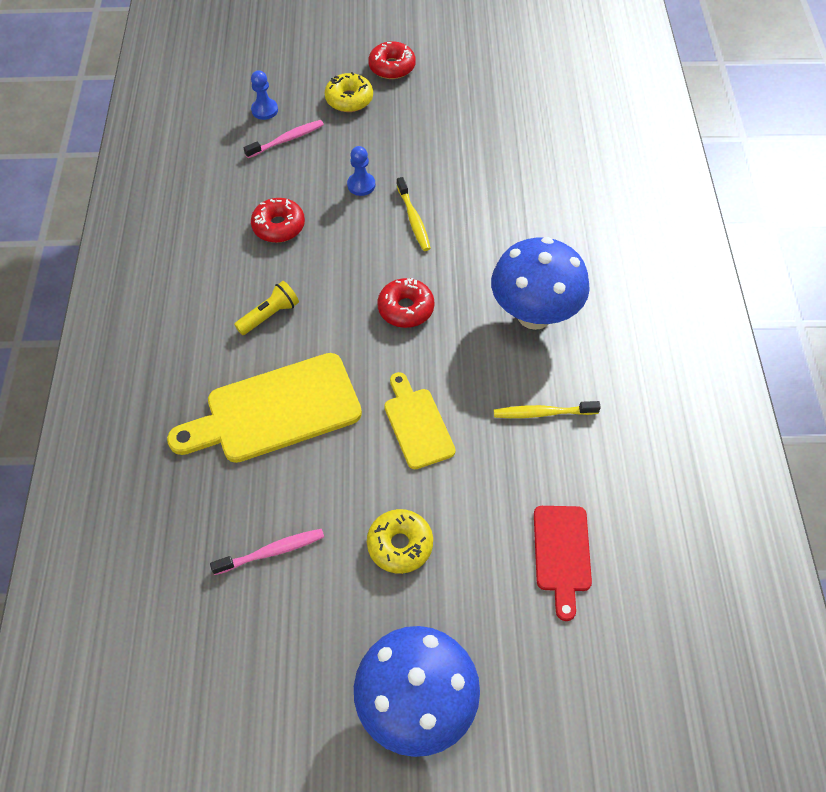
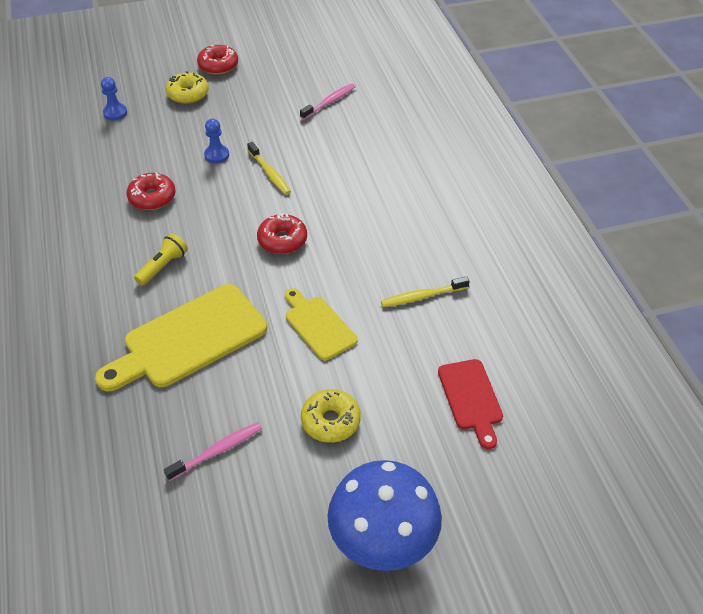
camera: 15 degrees left, 10 degrees down
pink toothbrush [243,120,324,158] -> pink toothbrush moved to [300,83,356,120]
blue mushroom [491,237,590,330] -> none

